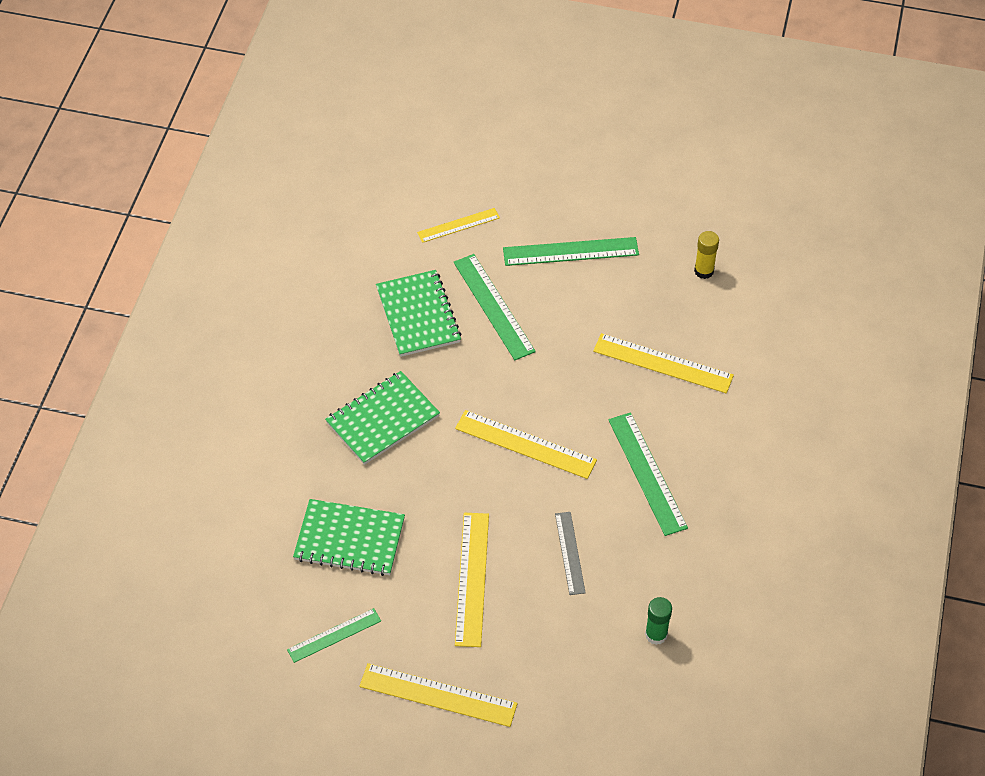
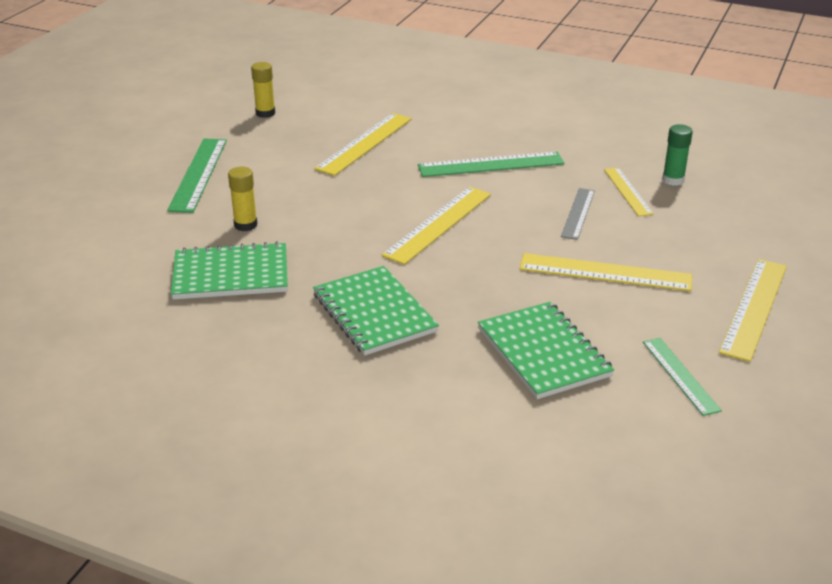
camera: 80 degrees left, 20 degrees down
green notebook [293,499,405,576] -> green notebook turned 45 degrees counterclockwise [478,302,614,399]
yellow ruler [417,208,500,243] -> yellow ruler moved to [604,167,654,216]
green ruler [454,254,536,360] -> yellow glue stick [228,167,257,231]
grey ruler [555,512,586,595] -> grey ruler turned 75 degrees counterclockwise [561,188,595,240]

